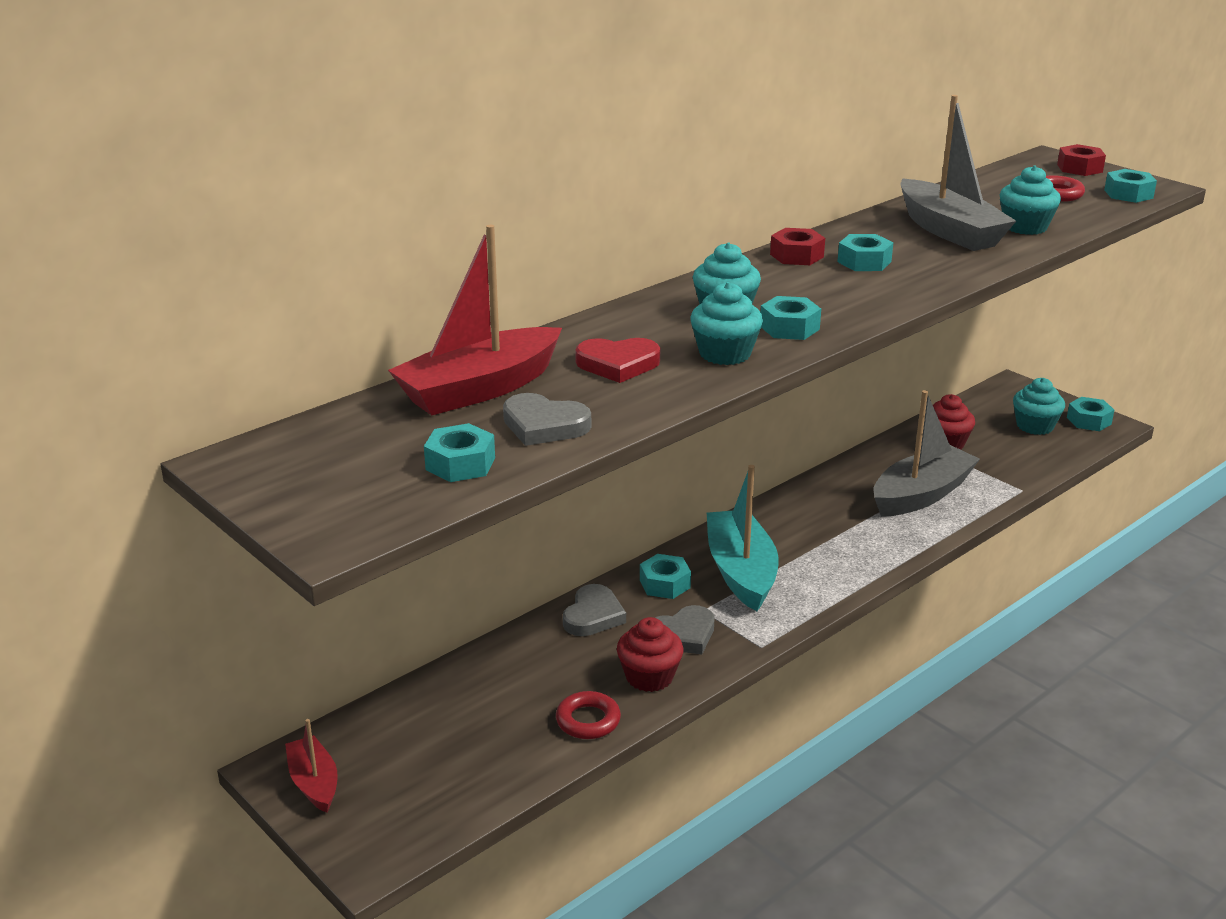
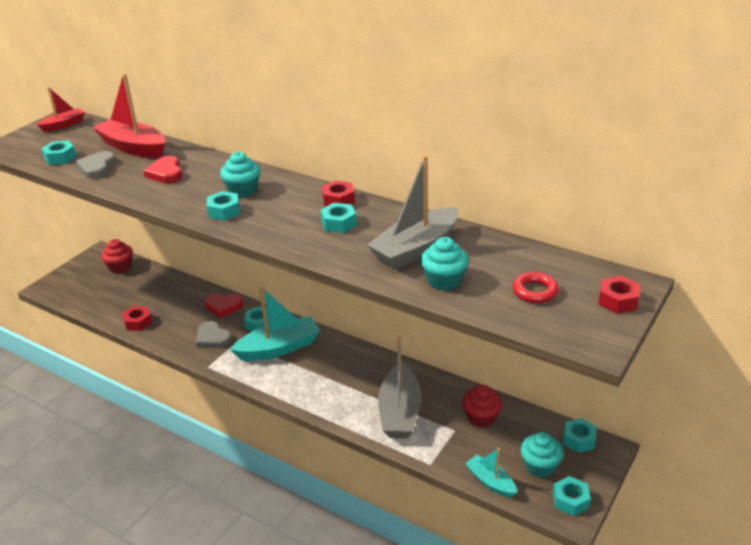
camera: 75 degrees right, 5 degrees up
red boat [285,719,338,813] -> red boat moved to [37,87,85,132]
red ring [556,691,621,739] -> red nut [122,306,152,331]
grey heart [563,584,626,636] -> red heart [205,293,243,318]
red cupcake [617,617,684,692] -> red cupcake moved to [101,239,133,273]
turquoise cupcake [690,282,763,365] -> none
grey boat [874,390,980,517] -> grey boat turned 60 degrees clockwise [378,337,421,438]
turquoise nut [1104,169,1157,203] -> turquoise nut moved to [563,418,597,453]
none -> turquoise boat [465,448,517,498]

